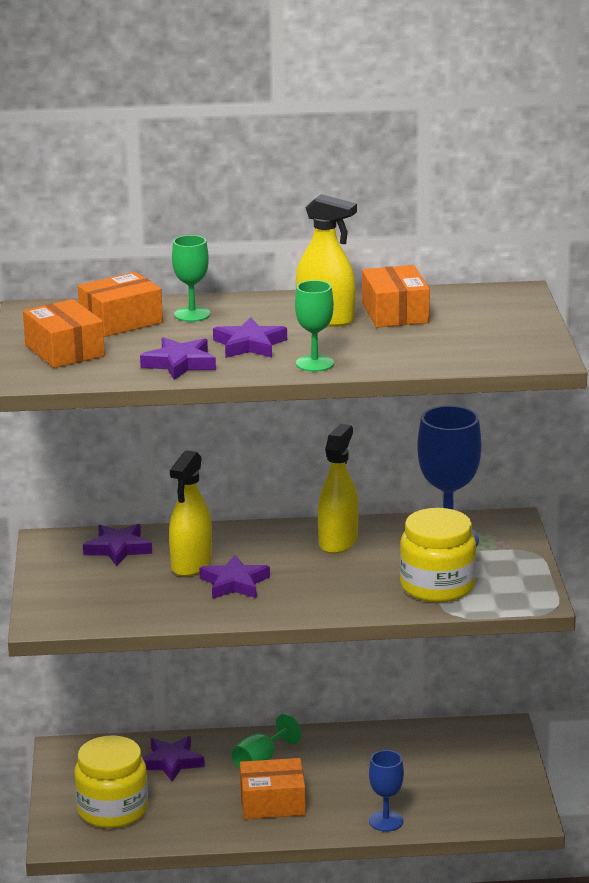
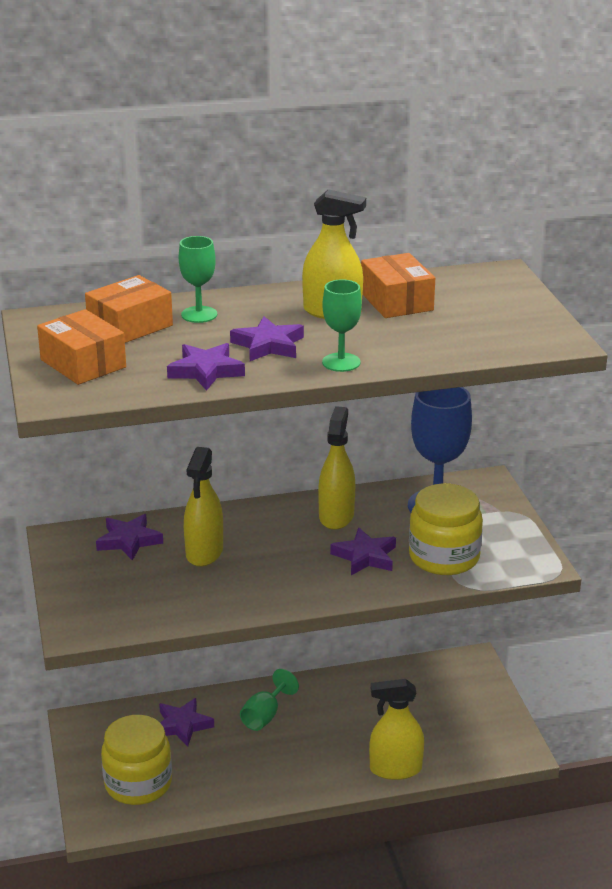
camera: 10 degrees left, 5 degrees up
purple star [199,555,270,599] -> purple star moved to [330,527,396,575]
orange box [240,758,306,819] -> none
blue goblet [369,750,404,832] -> yellow spray bottle [369,679,424,780]

